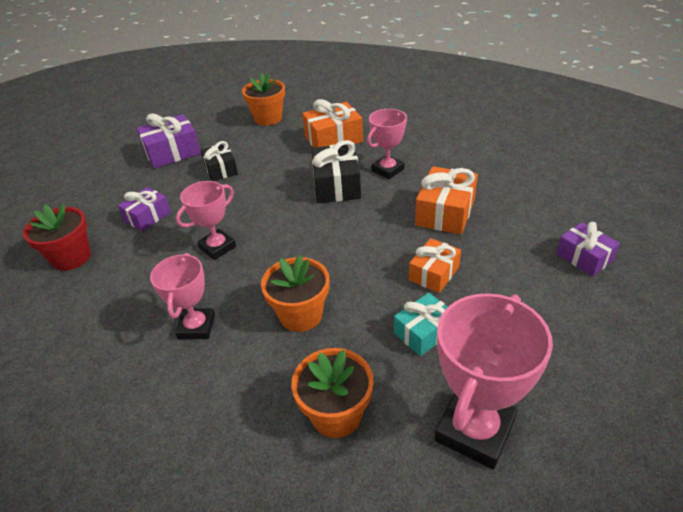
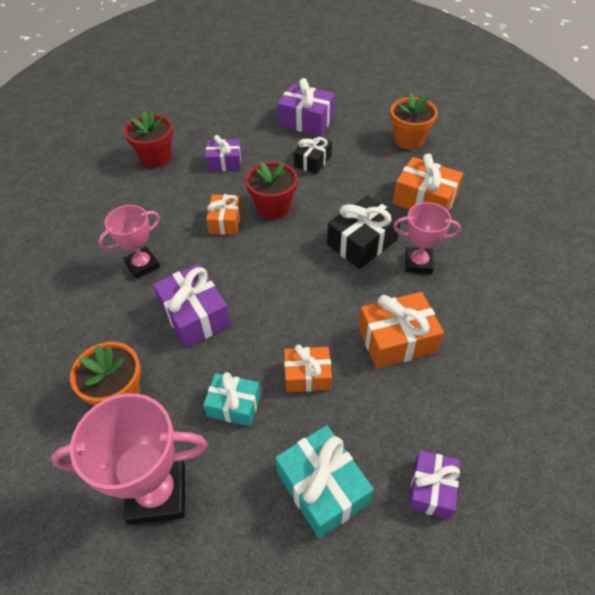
camera: 50 degrees right, 10 degrees up
pink trophy [176,181,236,260] -> orange gift [206,194,242,235]
orange flower pot [261,255,329,332] -> purple gift [153,264,231,348]
none -> red flower pot [245,161,298,220]
none -> turquoise gift [275,425,374,538]

